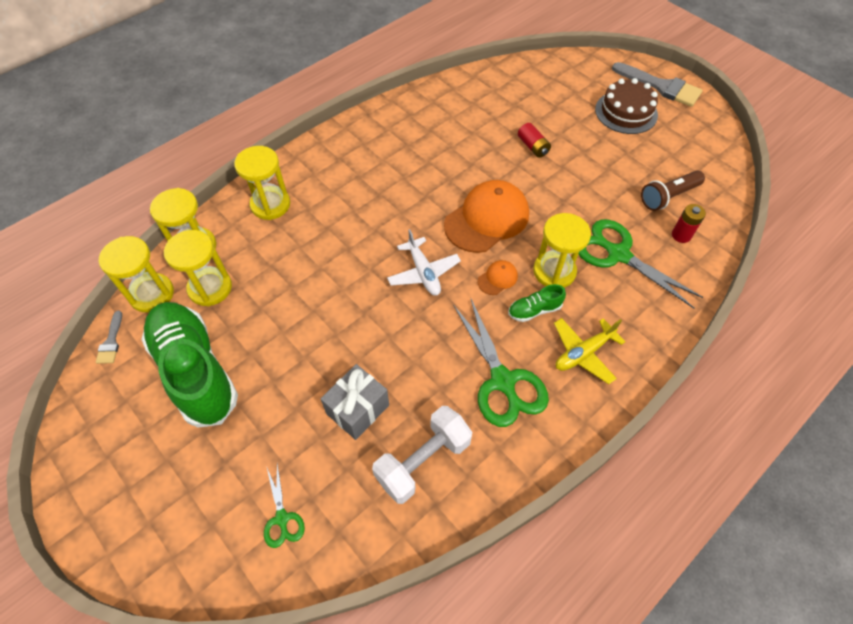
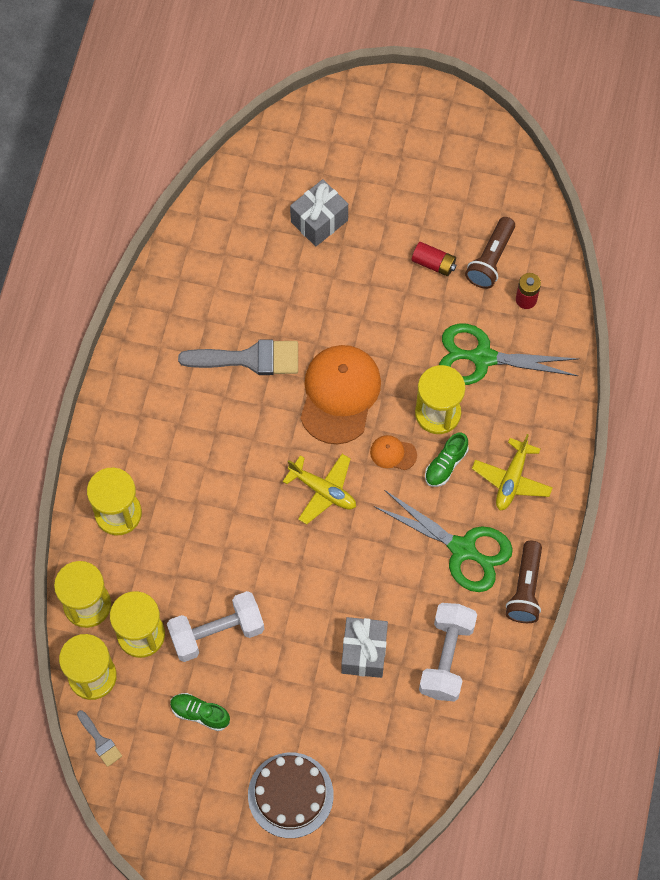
camera: 35 degrees left, 10 degrees up
green shoe [141,302,238,427] -> green shoe [170,693,230,731], size x0.42
green scissors [264,464,305,548] -> none
white plane [387,229,461,296] -> yellow plane [283,454,356,525]
orange cap [477,260,518,295] -> orange cap turned 90 degrees counterclockwise [370,435,417,470]
red battery [518,123,551,158] -> red battery moved to [412,242,457,276]
brown cake [595,78,658,134] -> brown cake moved to [248,753,334,838]
grey brush [612,62,703,107] -> grey brush moved to [178,340,298,375]
none -> white dumbbell [167,591,264,662]
none -> grey gift [290,179,348,247]
none -> brown flashlight [506,541,542,623]

